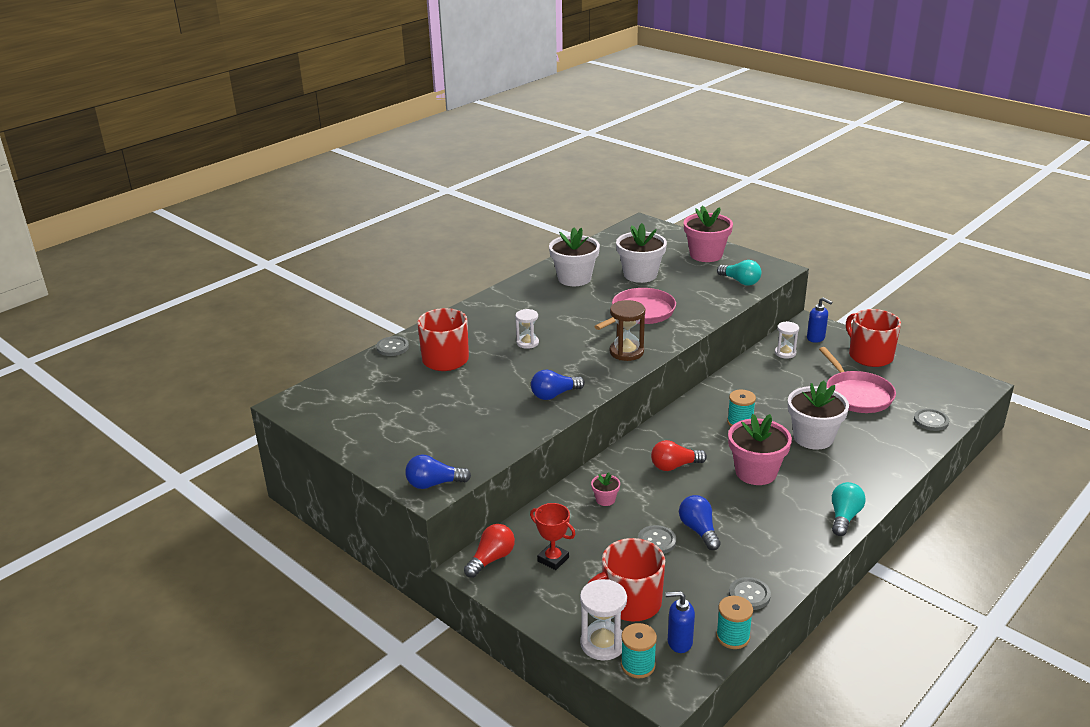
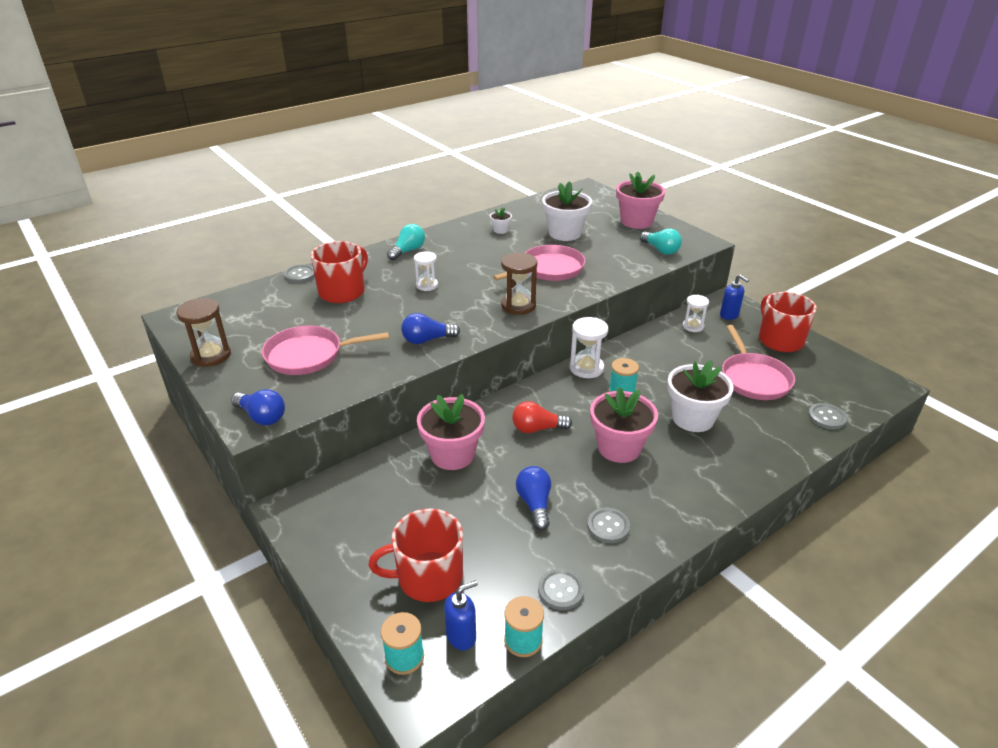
camera: 10 degrees right, 5 degrees up
blue light bulb [405,455,471,489] -> blue light bulb turned 150 degrees counterclockwise [231,389,285,425]
red light bulb [464,524,515,578] -> none
red trophy [530,503,576,570] -> none
white flower pot [549,228,600,286] -> white flower pot [490,208,512,234], size x0.46
white hourglass [580,579,627,661] -> white hourglass moved to [570,317,608,378]
pink flower pot [591,472,620,506] -> pink flower pot [417,394,485,470], size x2.18
grey button [638,525,676,554] -> grey button moved to [587,508,630,543]
blue soap dispenser [666,591,695,653] -> blue soap dispenser turned 135 degrees clockwise [444,580,478,650]
turquoise light bulb [832,482,866,536] -> turquoise light bulb moved to [387,224,425,260]
none -> brown hourglass [176,298,231,367]
none -> pink pan [262,325,389,375]

